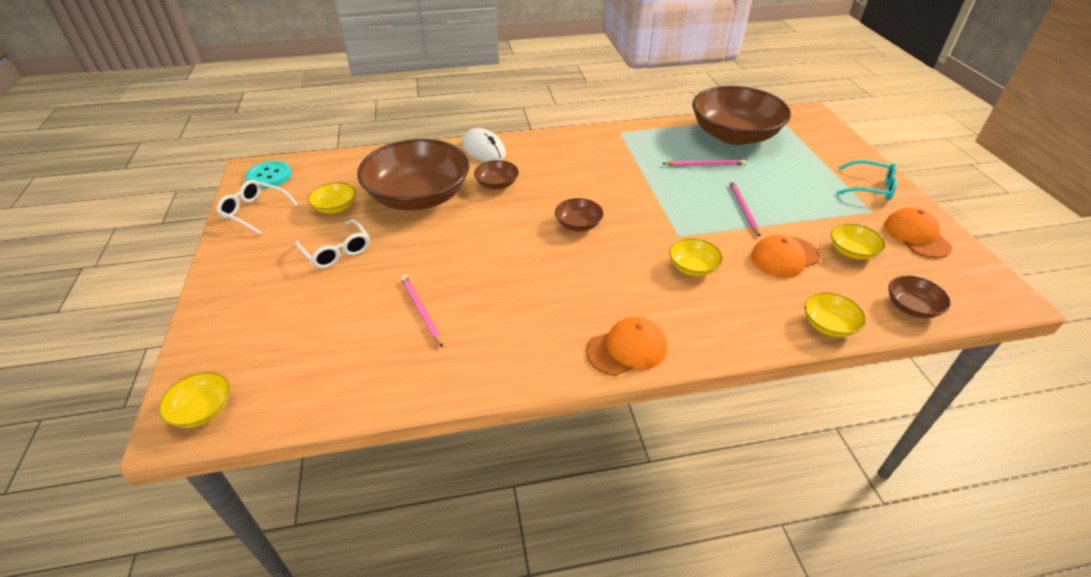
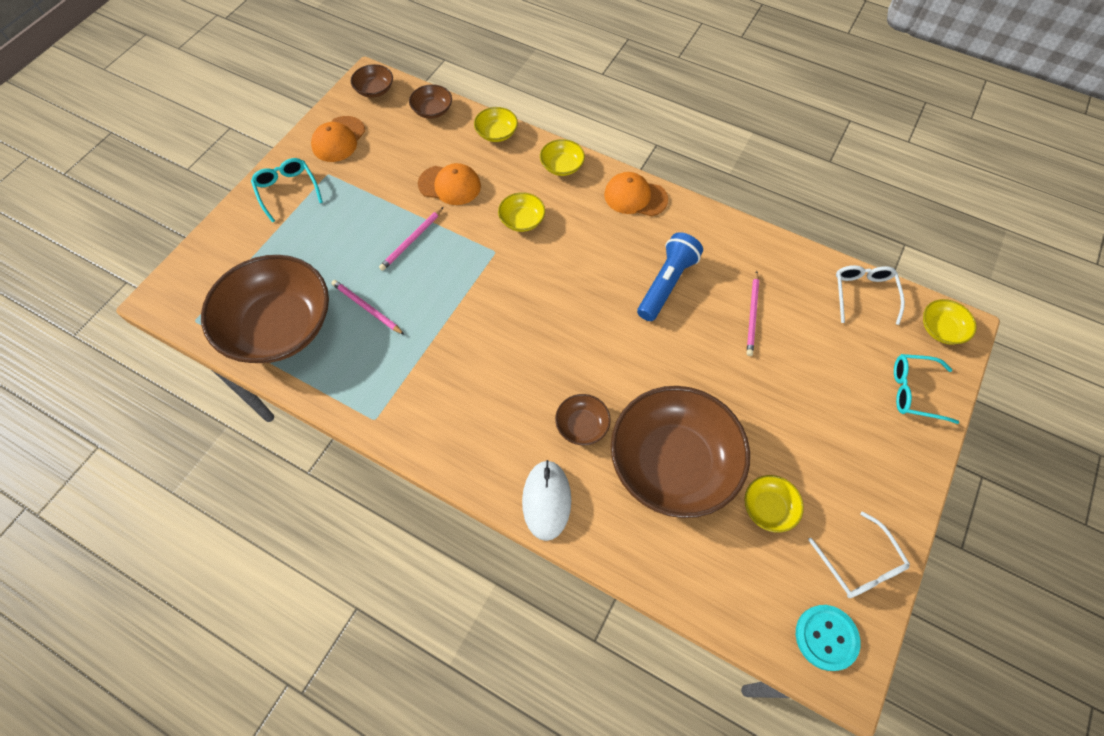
camera: 140 degrees left, 20 degrees up
white glasses [295,219,370,269] -> white glasses moved to [836,265,905,325]
brown bowl [555,198,603,231] -> brown bowl moved to [351,64,393,98]
yellow bowl [831,223,885,260] -> yellow bowl moved to [540,139,585,176]
none -> blue flashlight [637,232,703,321]
none -> turquoise glasses [894,354,959,424]

